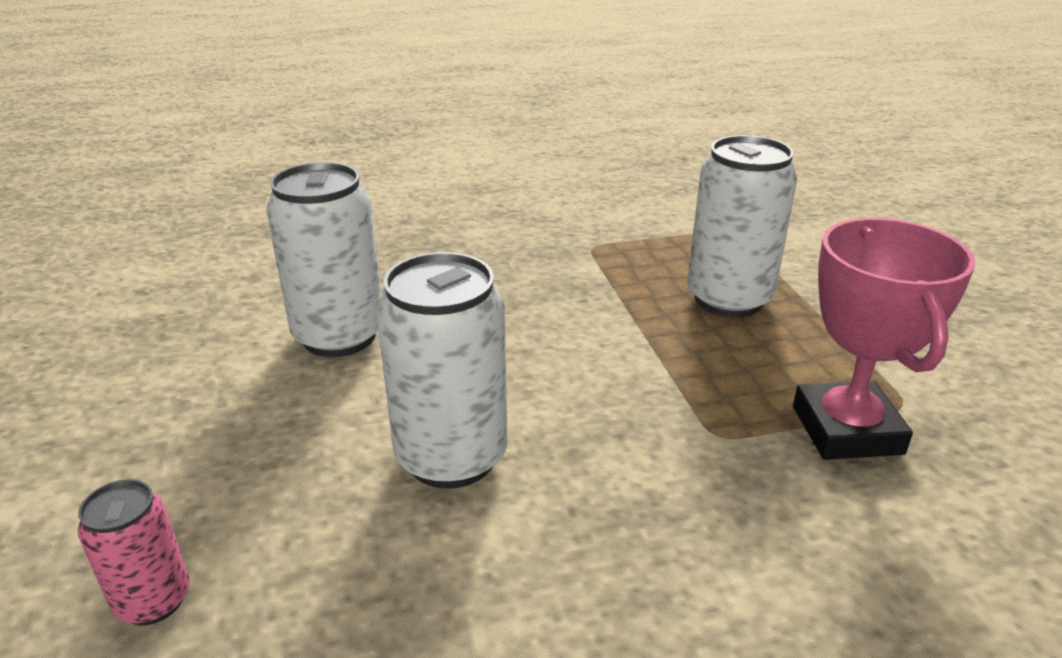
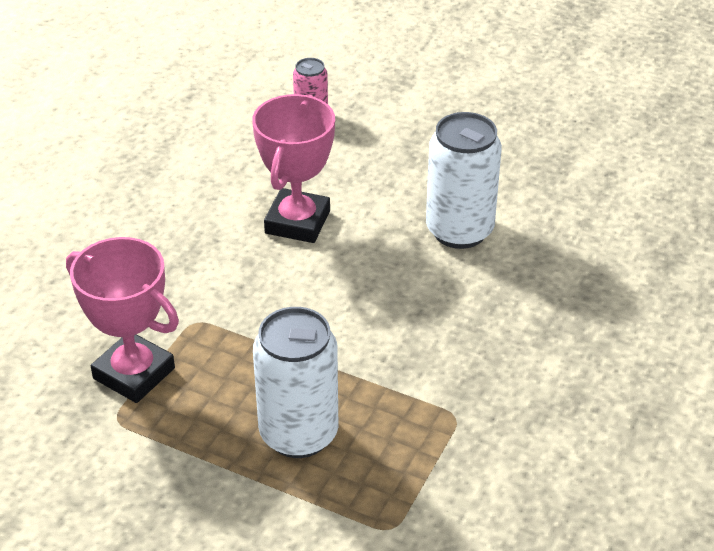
camera: 130 degrees right, 10 degrees up
white can [377,252,508,489] -> pink trophy [252,94,335,243]

